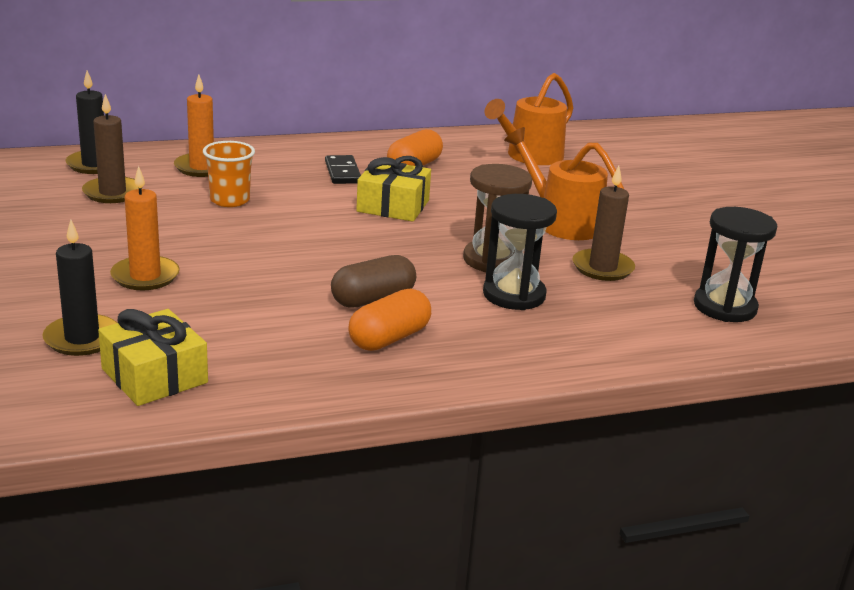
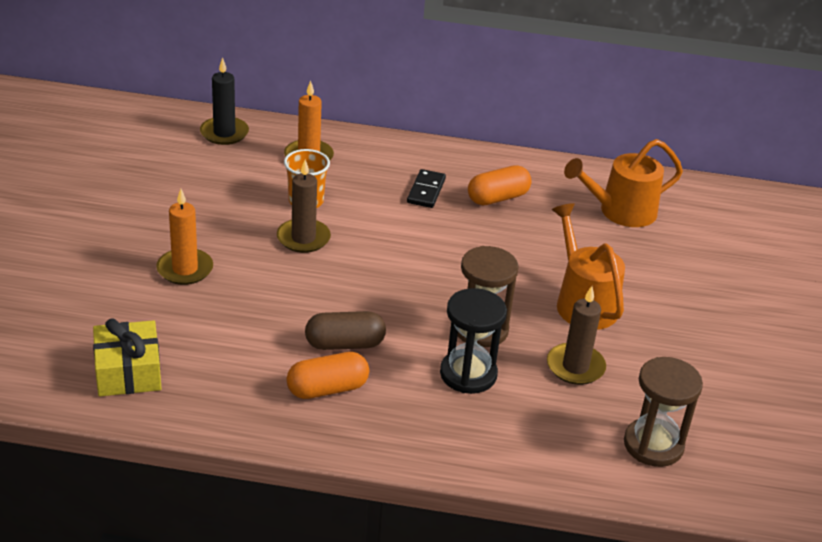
camera: 25 degrees right, 10 degrees up
black candle [42,220,117,356] -> none
brown candle [82,94,139,203] -> brown candle moved to [277,160,331,253]
yellow gift [356,156,431,222] -> none
black hourglass [694,207,777,322] -> brown hourglass [624,357,703,467]

